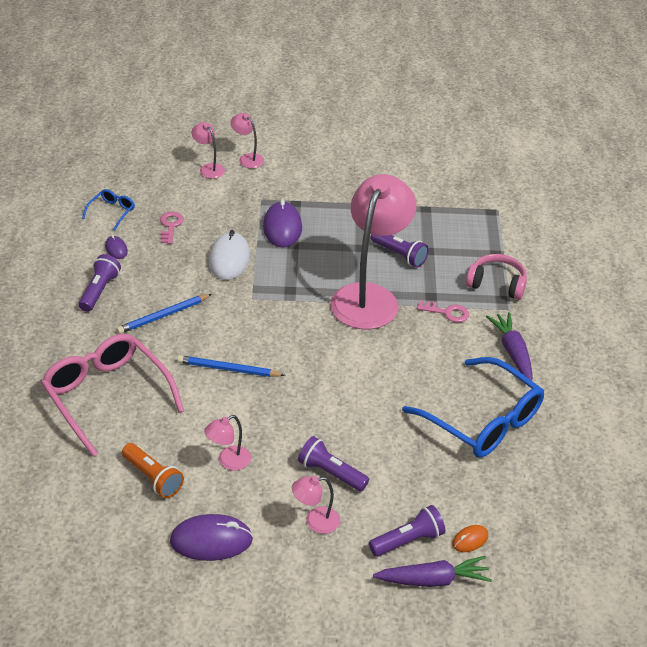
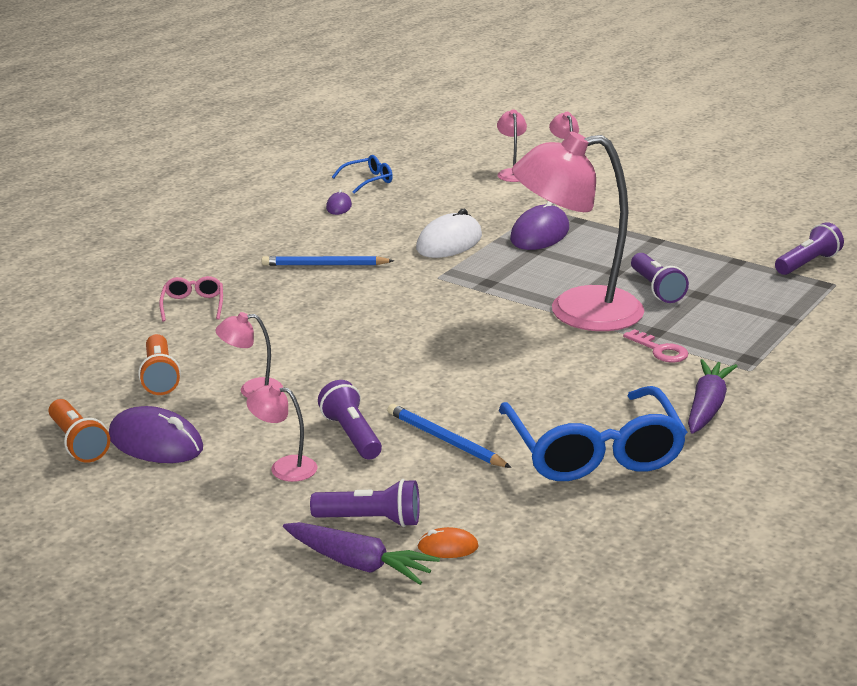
camera: 35 degrees right, 15 degrees down
pink glasses [41,334,184,457] -> pink glasses [159,276,223,322], size x0.44
purple flashlight [79,254,121,312] -> purple flashlight moved to [775,222,844,275]
pink key [160,212,183,244] -> none
blue pencil [177,355,285,377] -> blue pencil moved to [387,404,512,468]
pink lamp [330,174,416,329] -> pink lamp turned 150 degrees counterclockwise [512,131,644,331]
pink headphones [466,254,527,300] -> none
none -> orange flashlight [49,399,110,463]

